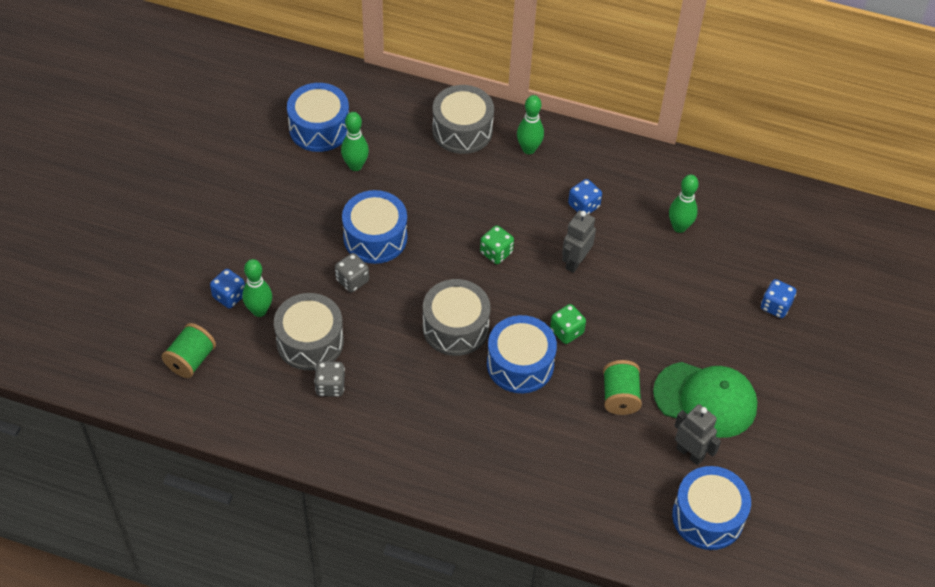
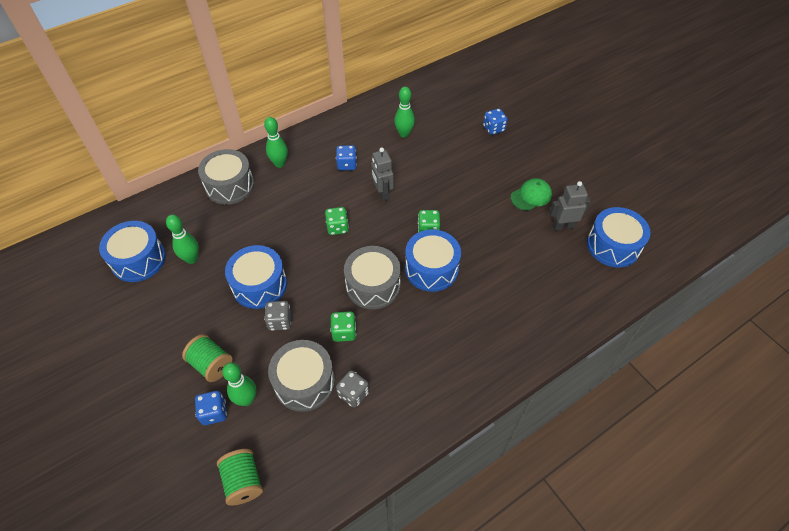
camera: 50 degrees left, 0 degrees up
green spool [603,360,642,415] -> green spool moved to [182,334,233,382]
green cap [653,362,758,438] -> green cap [511,178,552,211], size x0.58
none -> green dice [330,311,356,342]

